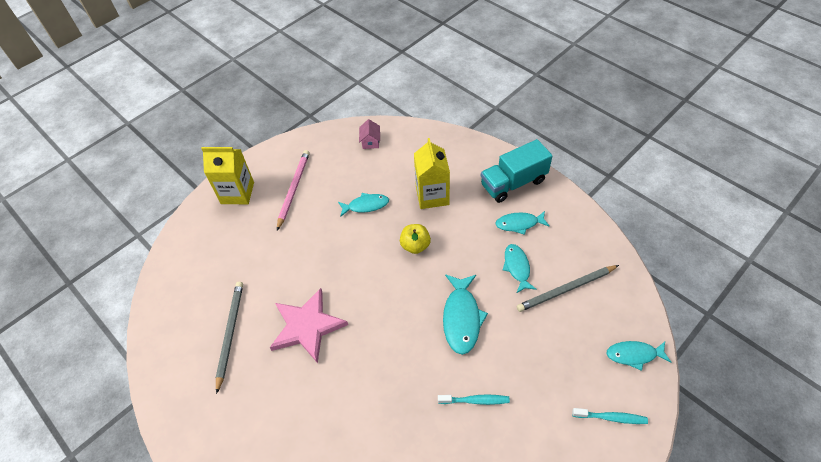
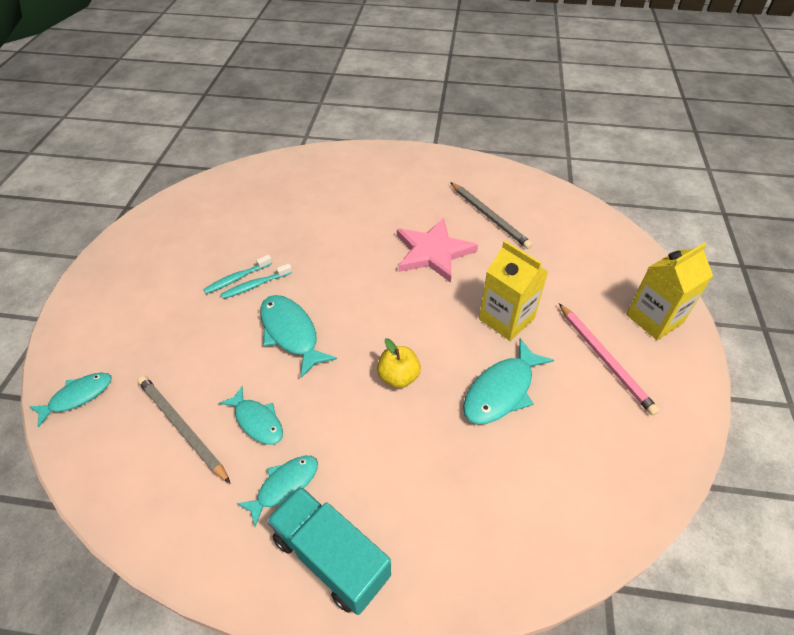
camera: 140 degrees right, 5 degrees down
turquoise fish [338,193,389,217] -> turquoise fish [463,339,554,424], size x1.52
pink house [359,119,380,149] -> none
yellow carton [414,138,450,209] -> yellow carton moved to [479,241,548,341]
turquoise truck [481,139,553,203] -> turquoise truck turned 75 degrees counterclockwise [267,486,391,615]
grey pencil [517,265,619,312] -> grey pencil turned 75 degrees counterclockwise [138,376,231,484]
turquoise toothbrush [572,408,648,424] -> turquoise toothbrush moved to [221,263,292,299]

